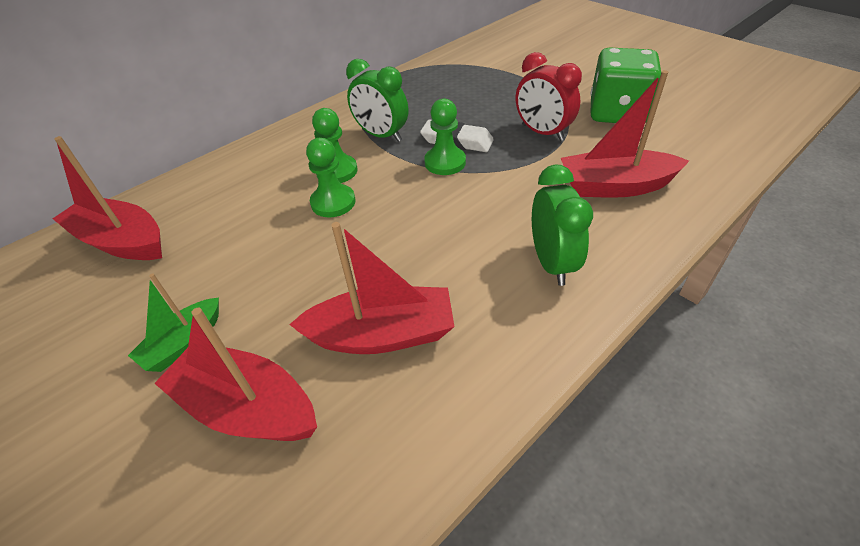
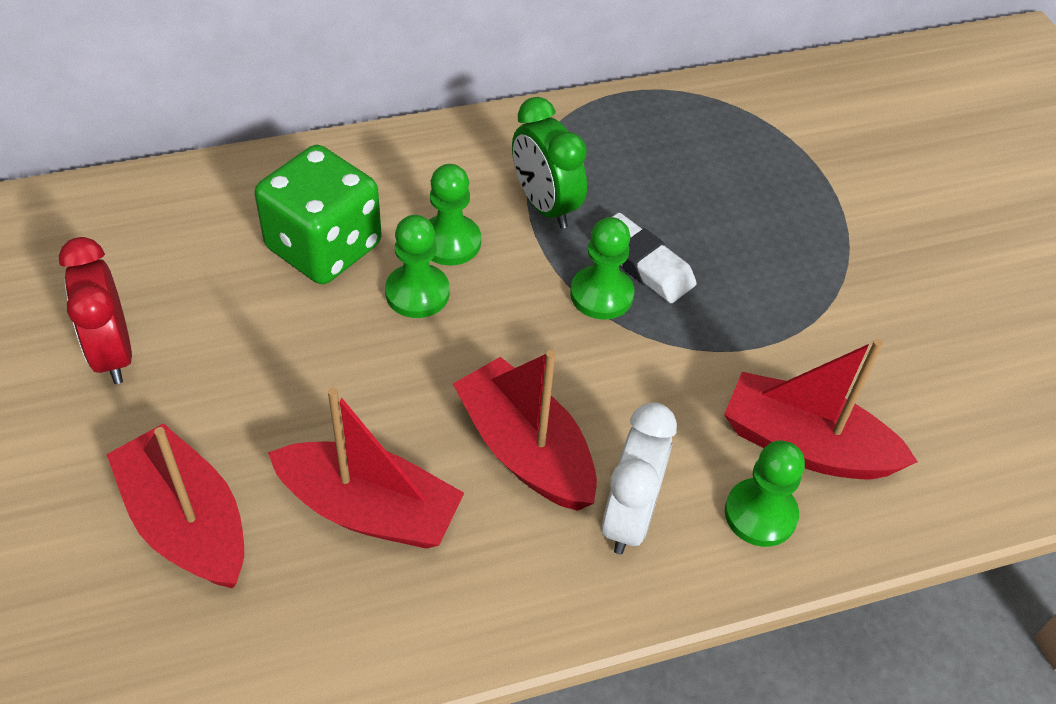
camera: 20 degrees right, 5 degrees up
red boat [53,136,162,260] -> red boat moved to [453,350,597,511]
green boat [128,273,219,372] -> none
red clock [516,52,582,141] -> red clock moved to [59,237,132,384]
green clock [532,164,593,286] -> white clock [602,402,677,555]
green dice [590,47,661,123] -> green dice moved to [254,145,382,284]
none -> green pawn [725,441,805,547]

